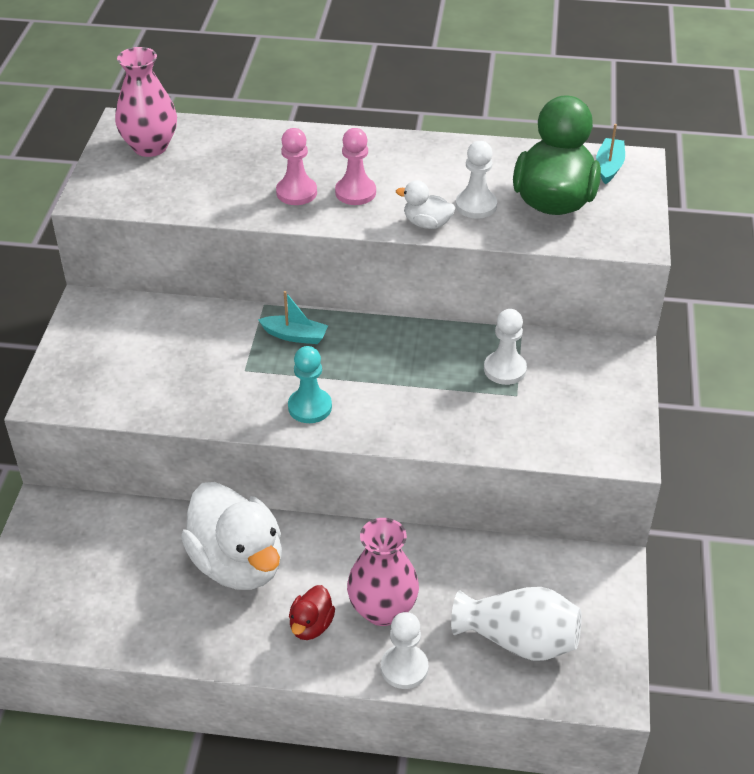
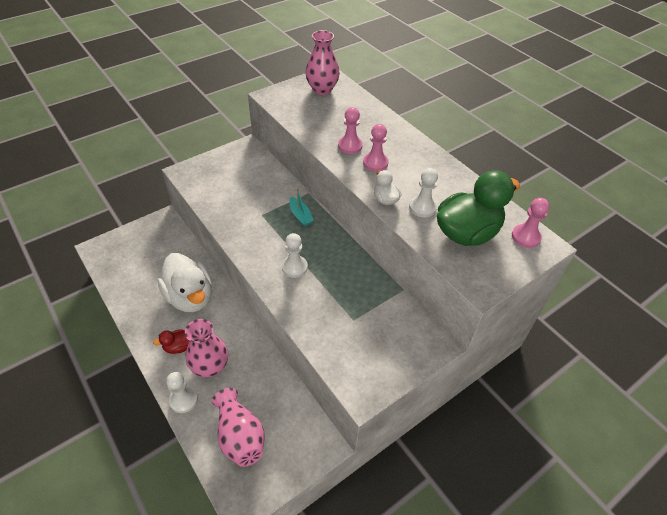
camera: 45 degrees right, 5 degrees up
white duck [181,482,282,590] -> white duck turned 45 degrees counterclockwise [158,253,212,312]
turquoise pawn [288,346,332,423] -> none
white vase [451,587,582,661] -> pink vase [212,388,265,467]
white pawn [484,309,527,385] -> white pawn moved to [282,233,308,278]
turquoise boat [596,124,625,184] -> pink pawn [512,198,549,248]

